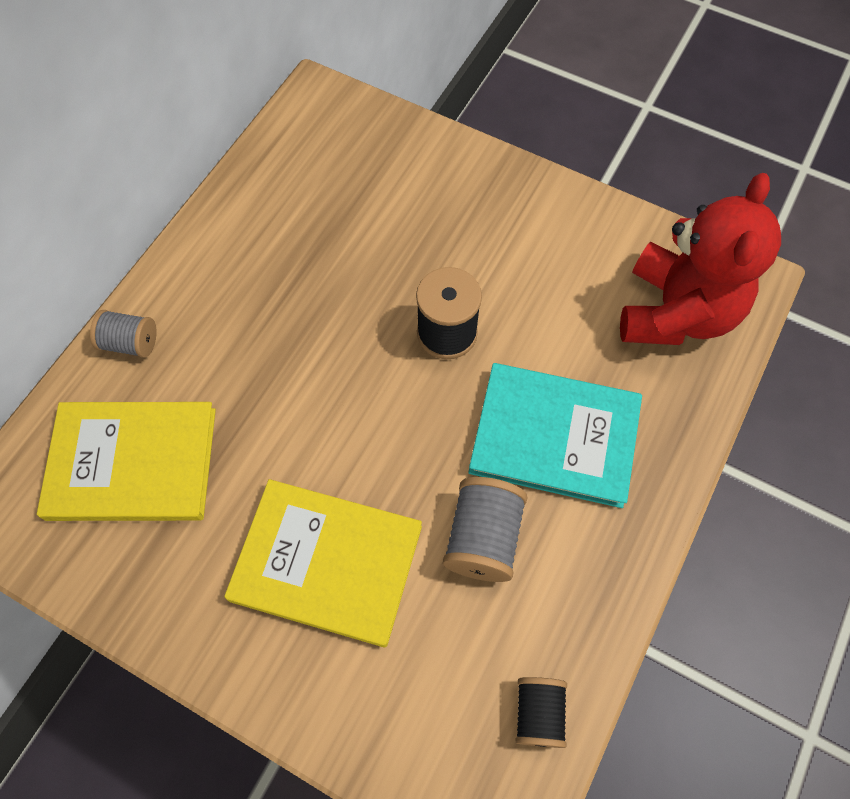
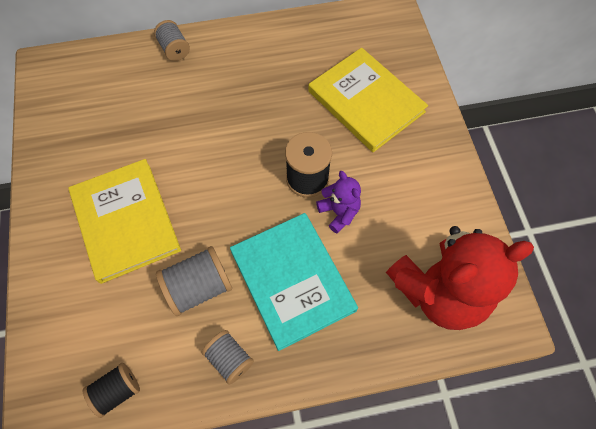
camera: 50 degrees right, 0 degrees up
yellow book [37,402,216,521] -> yellow book moved to [308,48,428,152]
none -> grey spool [202,330,254,385]
none -> purple teddy bear [316,171,361,234]

